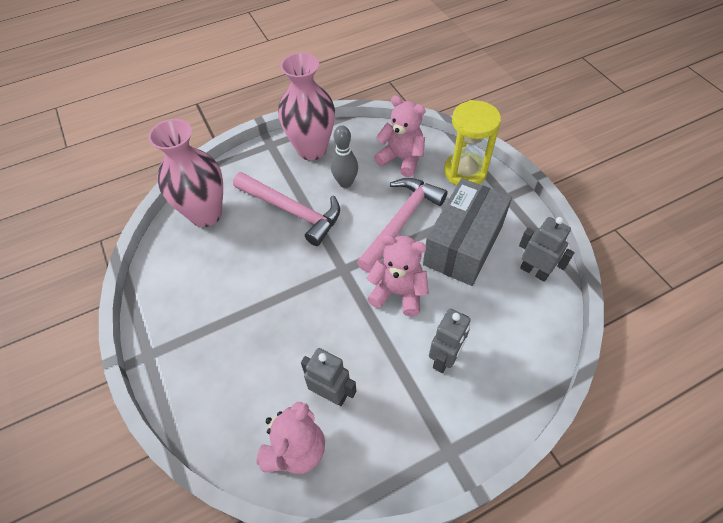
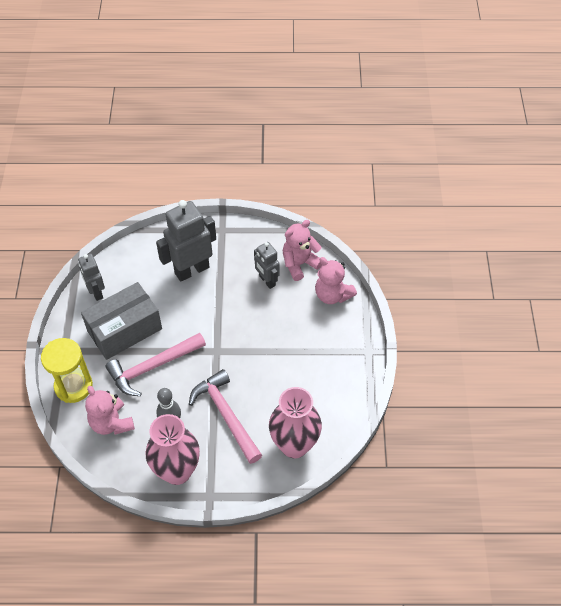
camera: 155 degrees left, 0 degrees up
pink teddy bear [366,234,429,316] -> pink teddy bear moved to [315,257,357,304]
grey robot [429,308,471,373] -> grey robot [156,200,216,282], size x1.73

